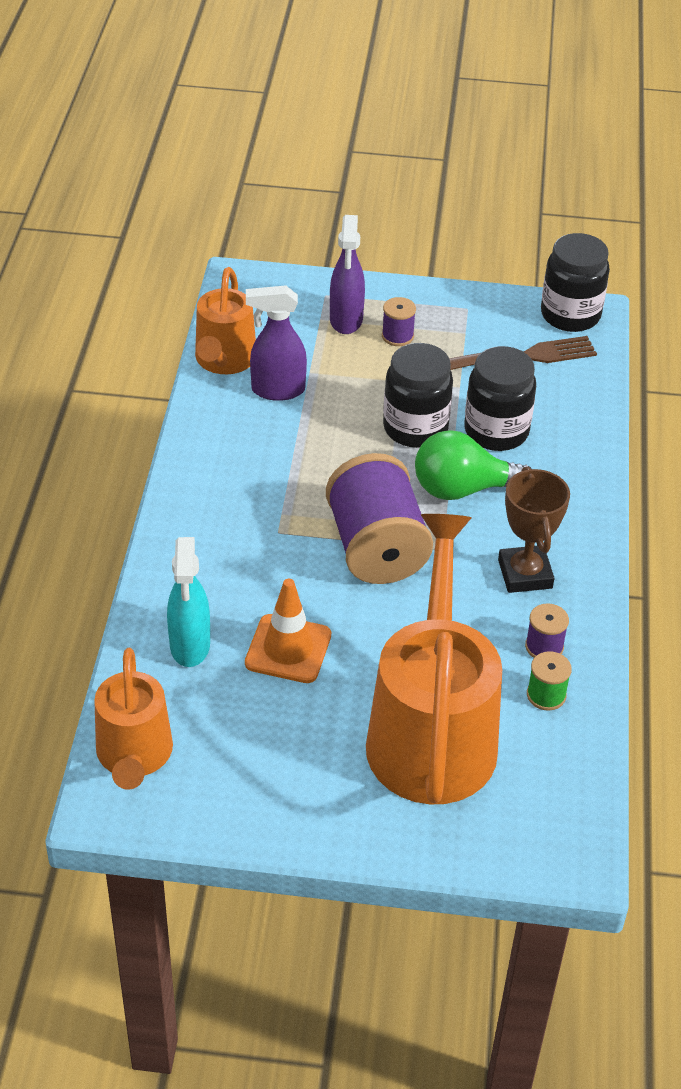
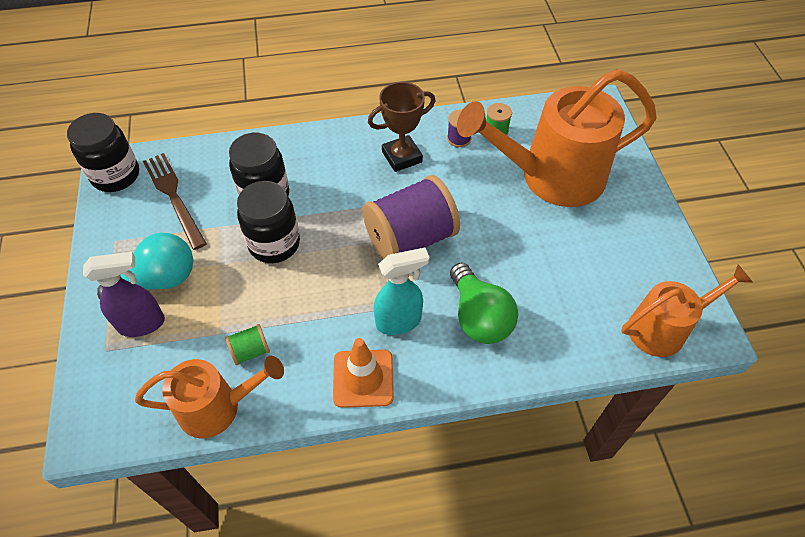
camera: 105 degrees left, 10 degrees up
turquoise spray bottle [167,537,210,667] -> turquoise spray bottle moved to [374,248,430,335]
orange traffic cone [245,579,331,683] -> orange traffic cone moved to [333,338,394,408]
purple spray bottle [246,285,307,401] -> green spool [225,324,270,365]
purple spool [382,297,416,346] -> turquoise light bulb [97,233,193,299]
green light bulb [415,430,531,500] -> green light bulb moved to [450,263,518,344]

